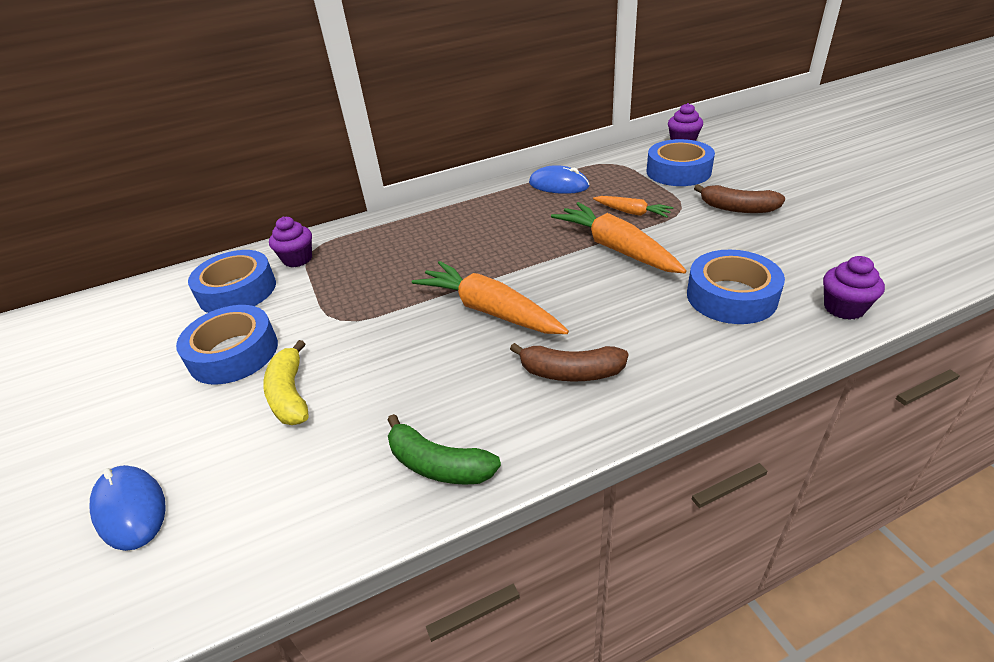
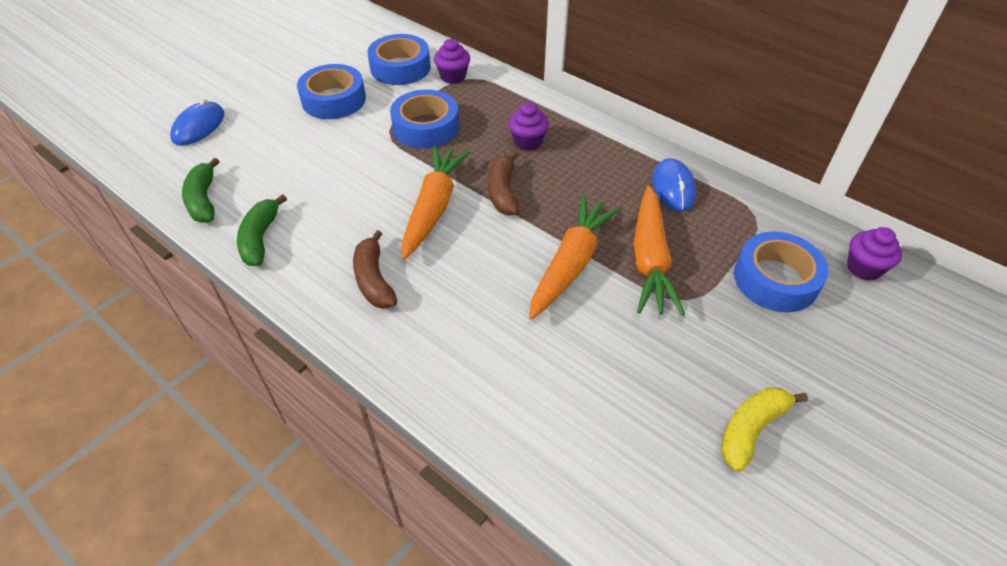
camera: 60 degrees right, 10 degrees up
yellow banana [263,340,308,425] -> yellow banana moved to [721,387,808,472]
orange carrot [593,196,674,218] -> orange carrot [634,186,685,316], size x1.84
blue tape [687,250,785,324] -> blue tape moved to [390,90,459,148]
brown banana [694,184,785,213] -> brown banana moved to [488,151,519,215]
purple cupcake [823,256,885,320] -> purple cupcake moved to [508,102,549,151]
none -> green banana [182,158,219,223]

